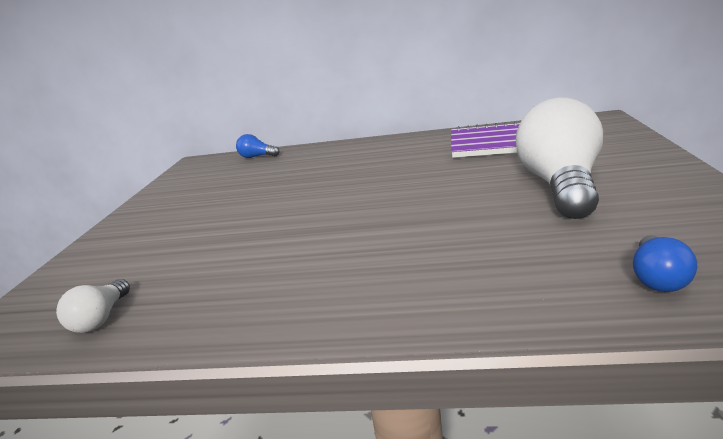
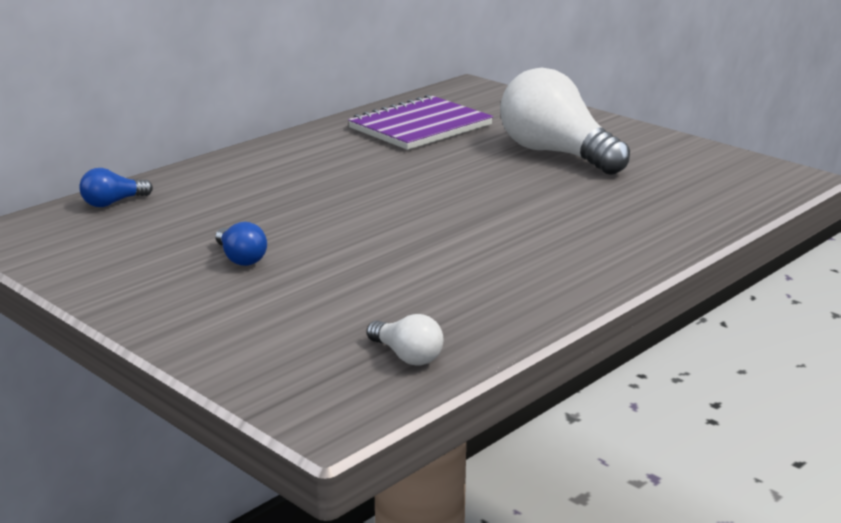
camera: 55 degrees left, 0 degrees up
blue light bulb [633,235,697,292] -> blue light bulb moved to [215,222,267,266]

